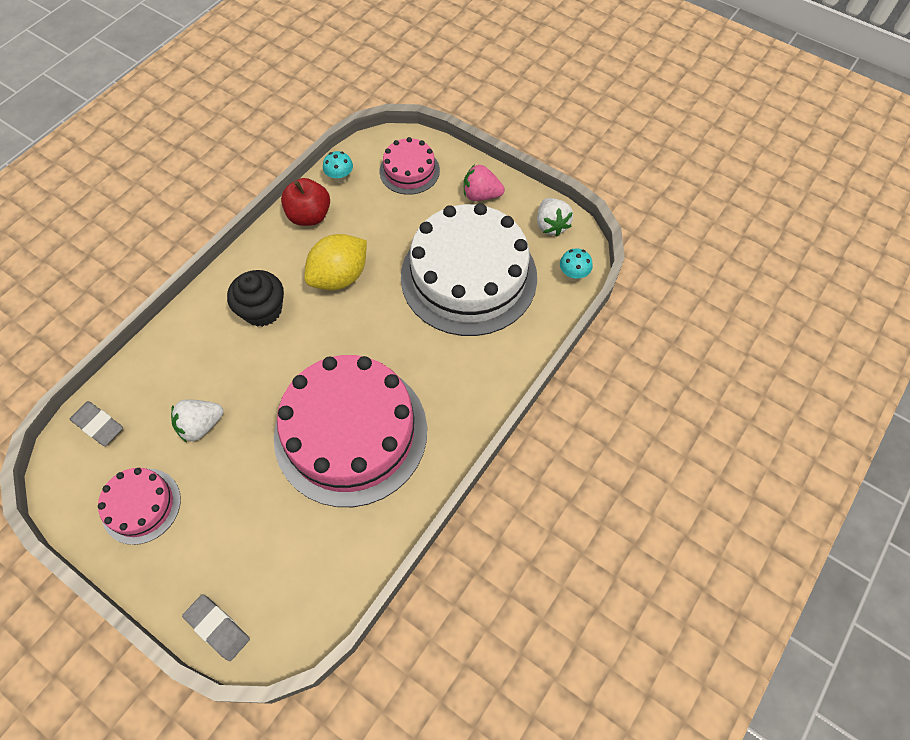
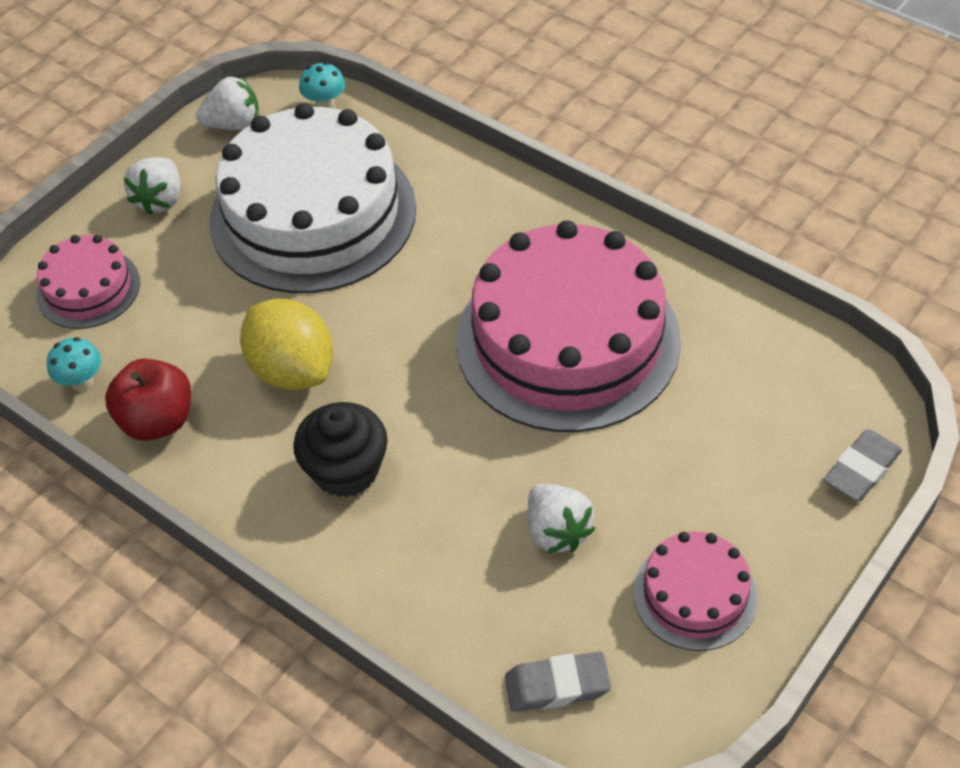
camera: 85 degrees left, 10 degrees down
grey eraser [70,401,123,446] -> grey eraser turned 45 degrees clockwise [505,651,611,712]
pink strawberry [464,164,505,201] -> white strawberry [124,157,180,215]

